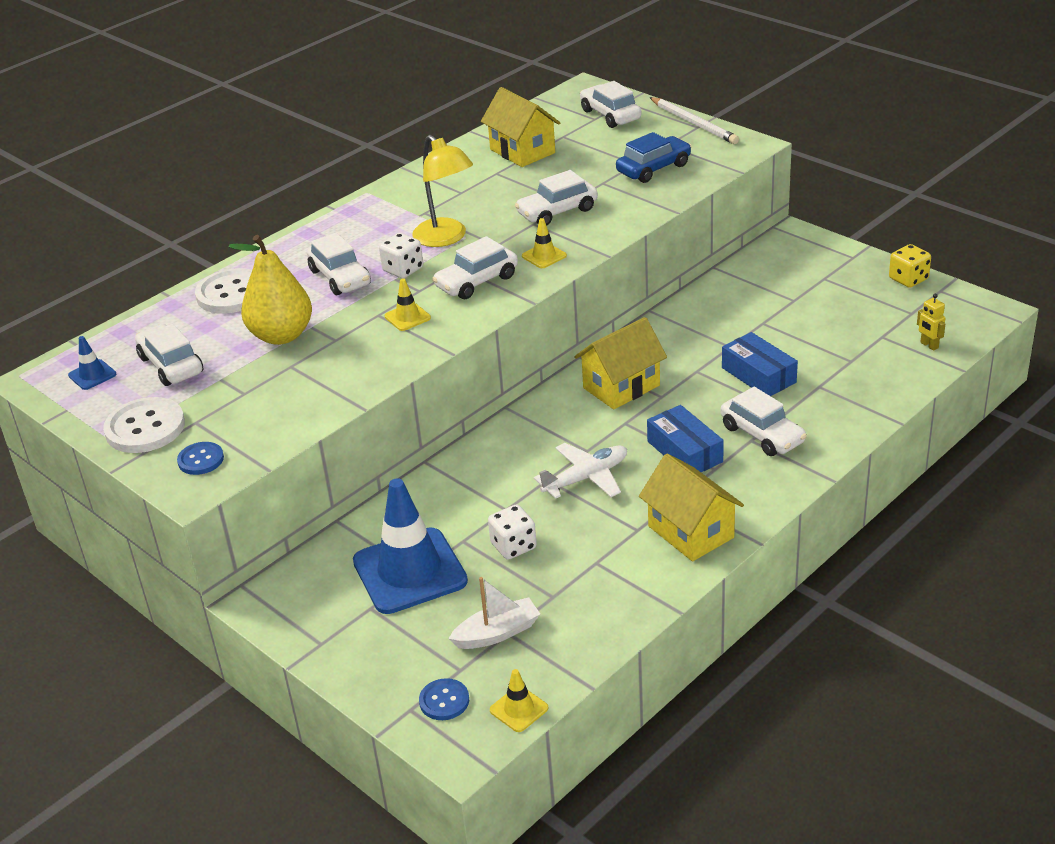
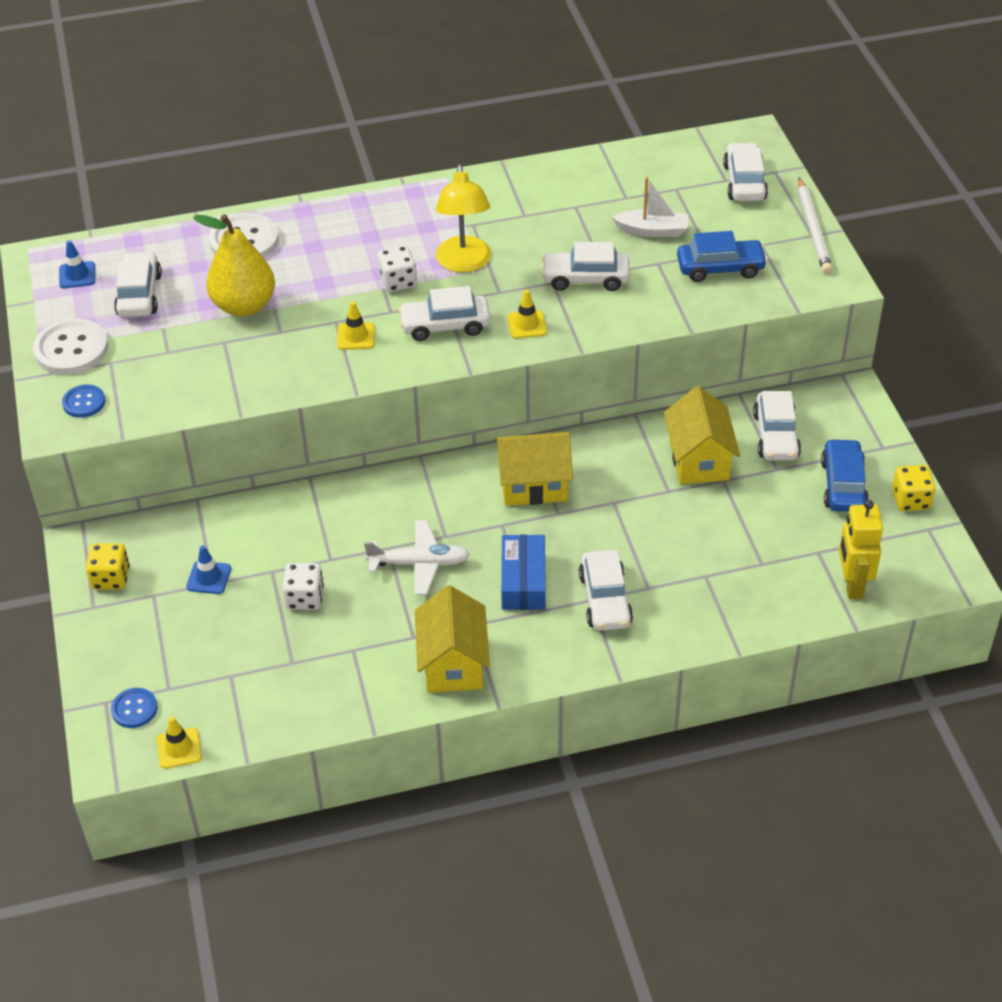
camera: 30 degrees right, 10 degrees up
white car [307,232,371,295] -> white car moved to [753,391,801,460]
blue traffic cone [353,478,468,614] -> blue traffic cone [186,545,231,594], size x0.43
white boat [449,577,540,649] -> white boat moved to [612,177,688,237]
yellow house [481,87,560,167] -> yellow house moved to [664,386,740,484]
blue box [722,332,798,396] -> none
yellow robot [917,294,945,351] -> yellow robot [839,500,883,599], size x1.82
none -> yellow dice [86,543,130,590]
none -> blue car [821,438,869,512]

